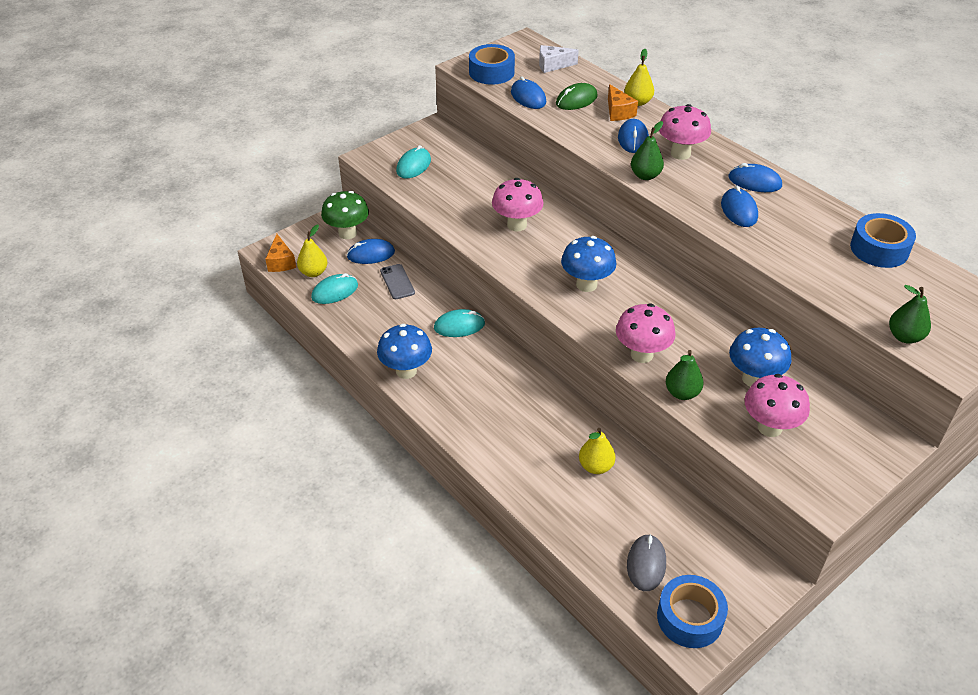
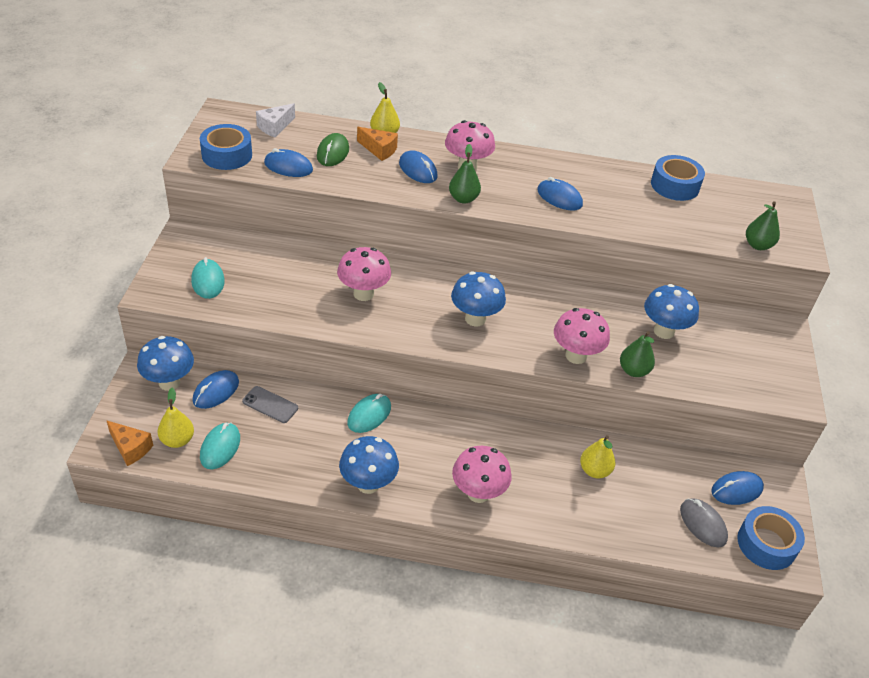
camera: 45 degrees left, 0 degrees up
green mushroom [321,191,369,239] -> blue mushroom [137,336,194,391]
blue mouse [729,163,782,192] -> blue mouse moved to [711,471,764,505]
pink mushroom [745,374,810,437] -> pink mushroom moved to [452,446,512,503]

